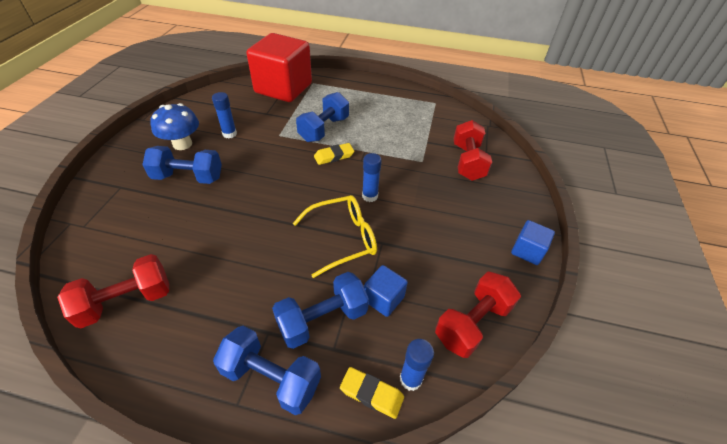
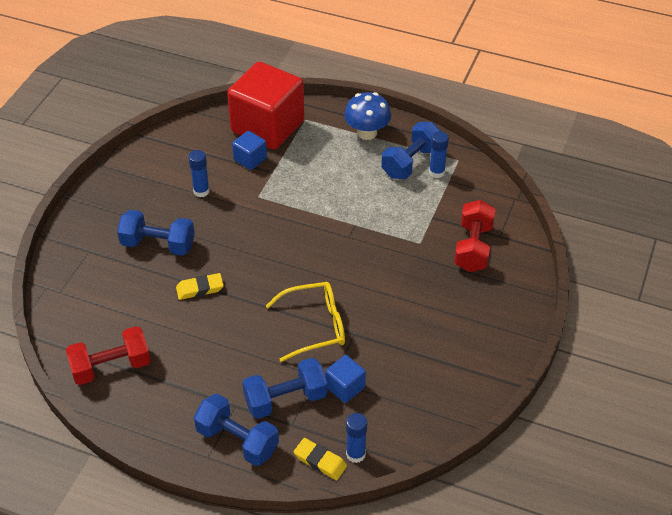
camera: 10 degrees right, 0 degrees up
blue mushroom [150,103,199,150] -> blue mushroom moved to [344,92,391,140]
blue dumbbell [296,92,349,142] -> blue dumbbell moved to [381,122,440,179]
yellow eraser [314,143,354,165] -> yellow eraser moved to [176,273,224,300]
blue glue stick [362,153,382,202] -> blue glue stick moved to [429,131,449,178]
red dumbbell [435,272,521,358] -> none
blue cube [511,220,555,265] -> blue cube moved to [232,131,267,170]

